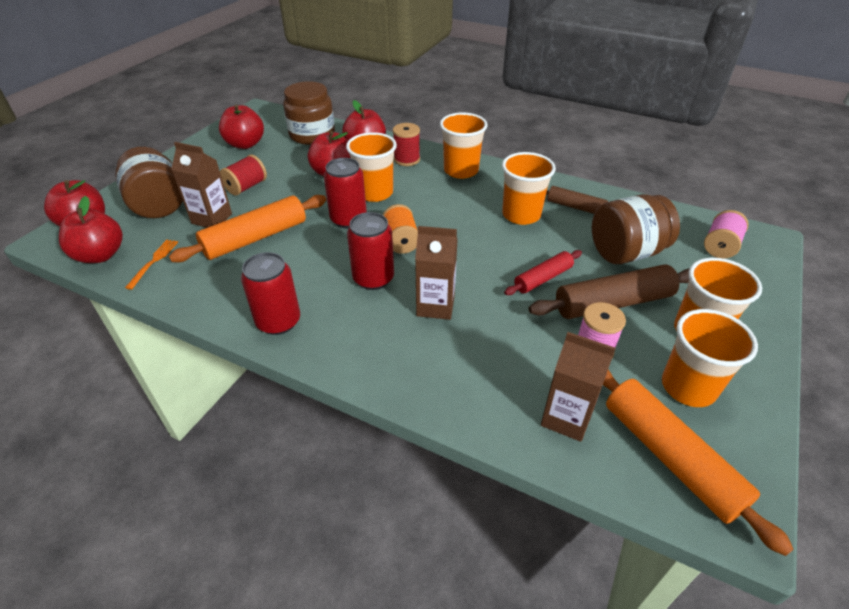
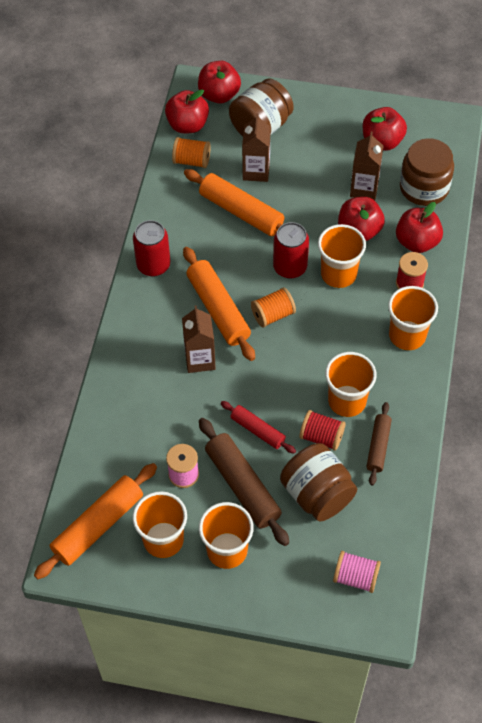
camera: 75 degrees right, 15 degrees up
orange fork [125,240,178,290] -> orange spool [172,137,211,168]
red spool [220,154,267,196] -> red spool moved to [299,410,346,451]
red can [347,212,394,290] -> orange rolling pin [183,247,255,361]
brown carton [541,332,616,442] -> brown carton moved to [350,132,383,200]

